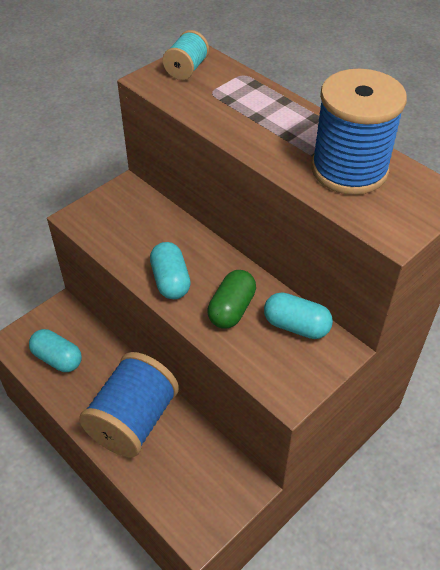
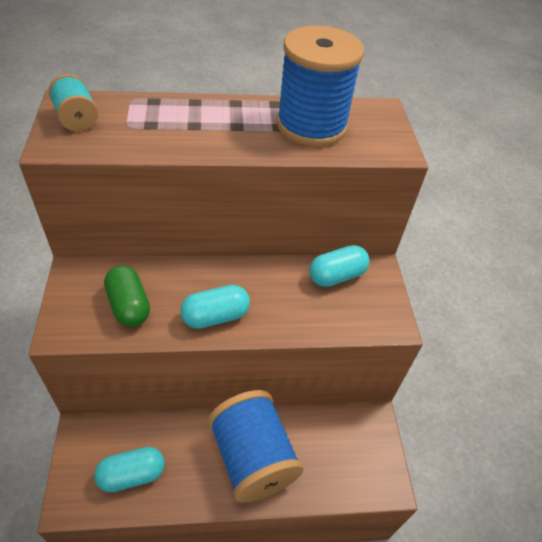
camera: 55 degrees left, 0 degrees up
turquoise capsule [150,242,191,299] -> turquoise capsule turned 45 degrees counterclockwise [180,285,250,329]
green capsule [208,270,256,328] -> green capsule moved to [104,266,150,327]

